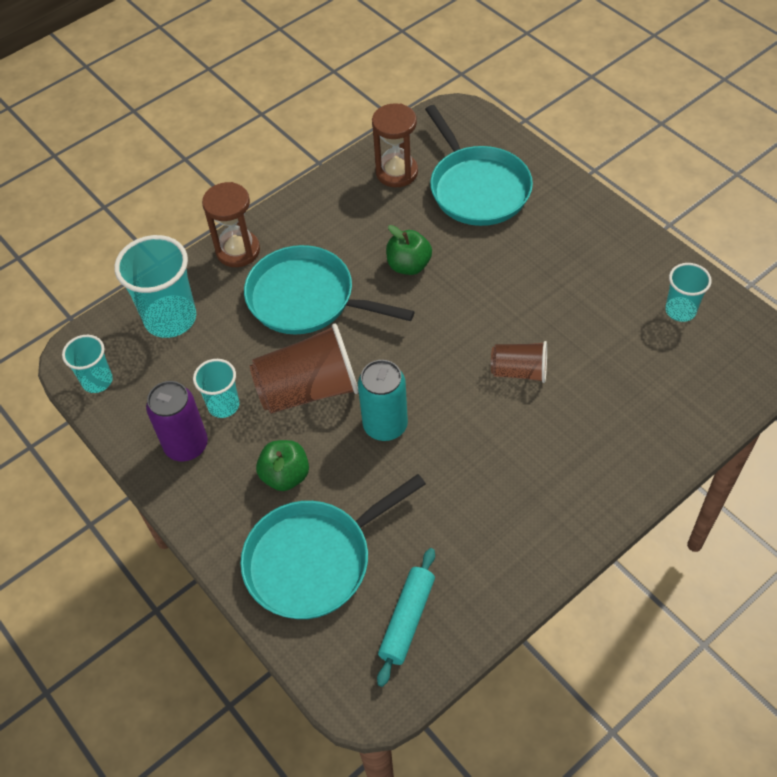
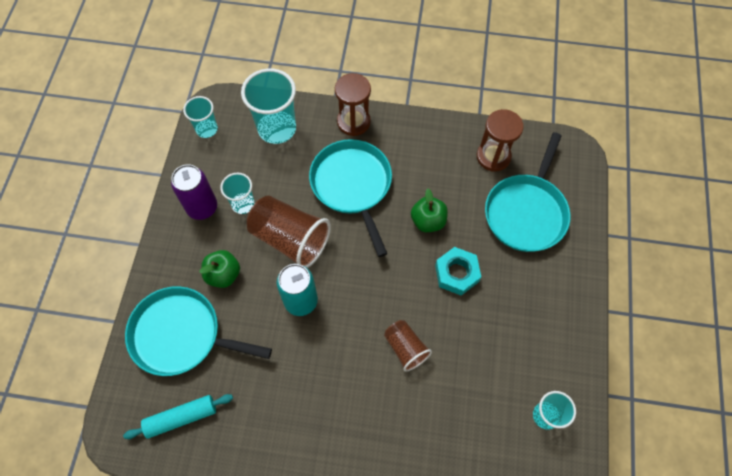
camera: 45 degrees right, 10 degrees up
none -> turquoise nut [435,247,481,296]

